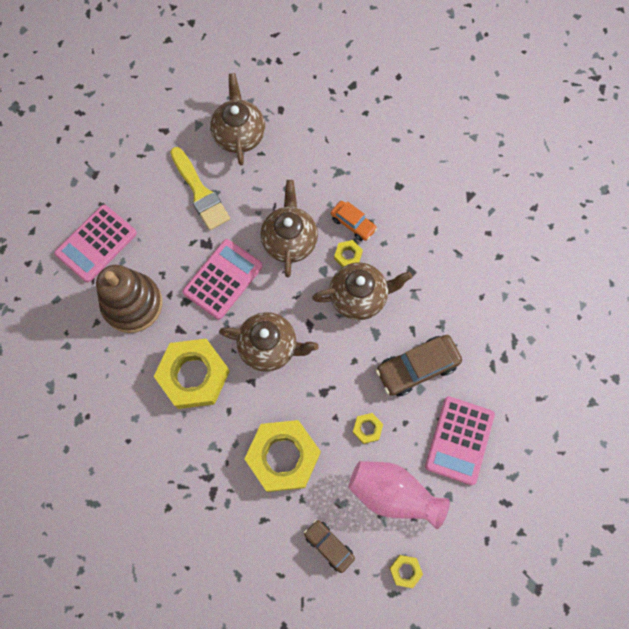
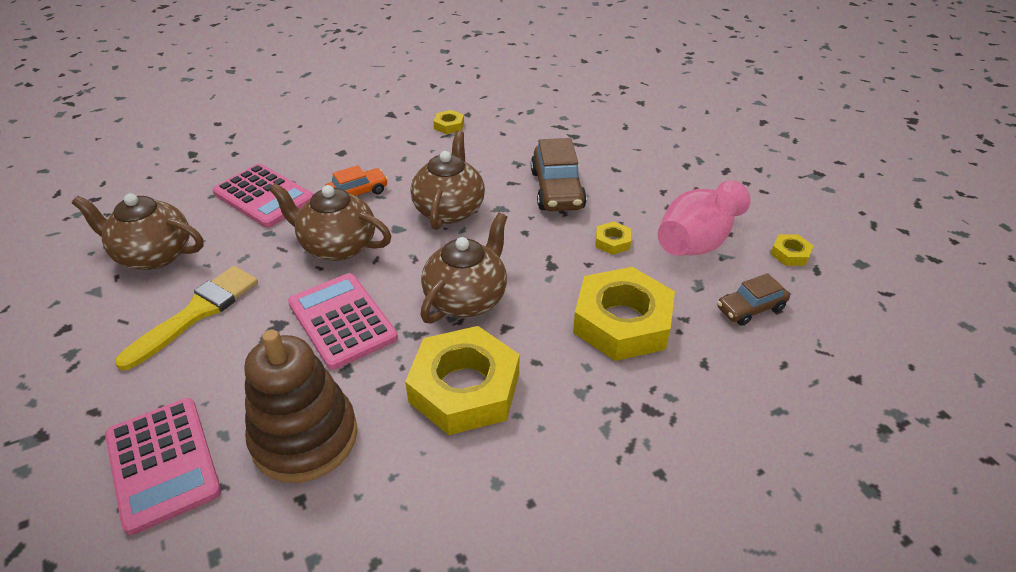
camera: 70 degrees left, 30 degrees down
yellow brush [170,147,230,230] -> yellow brush turned 45 degrees counterclockwise [115,266,258,370]
yellow nut [334,240,363,267] -> yellow nut moved to [433,110,464,134]
pink calculator [425,396,495,485] -> pink calculator moved to [213,164,314,228]

